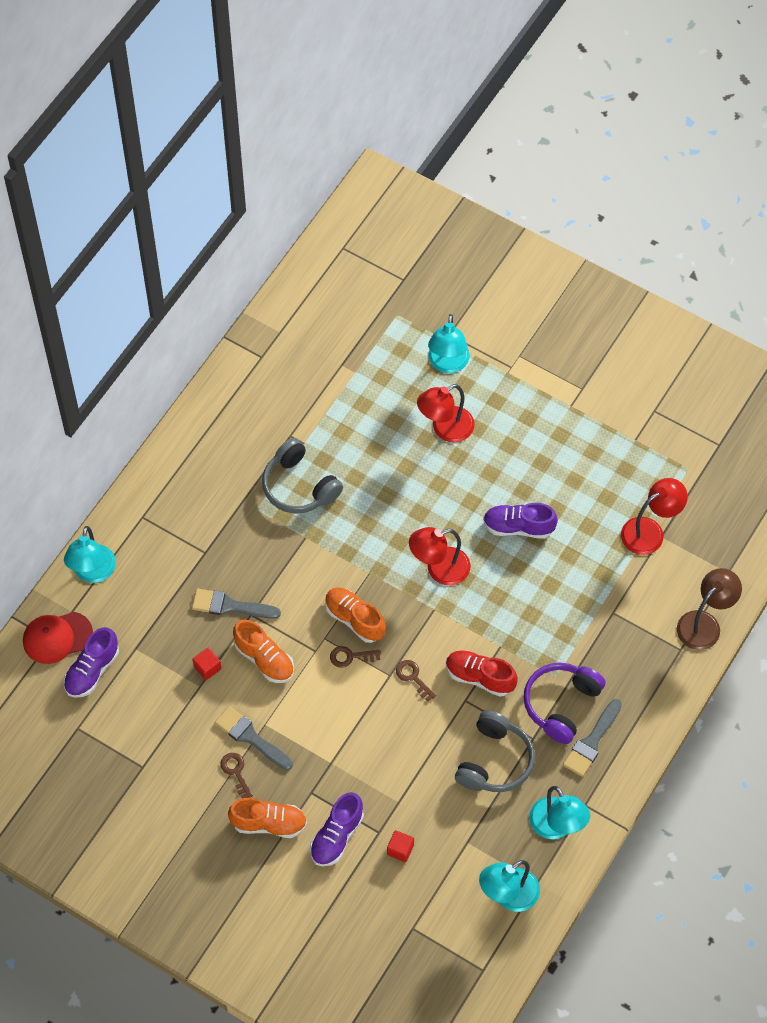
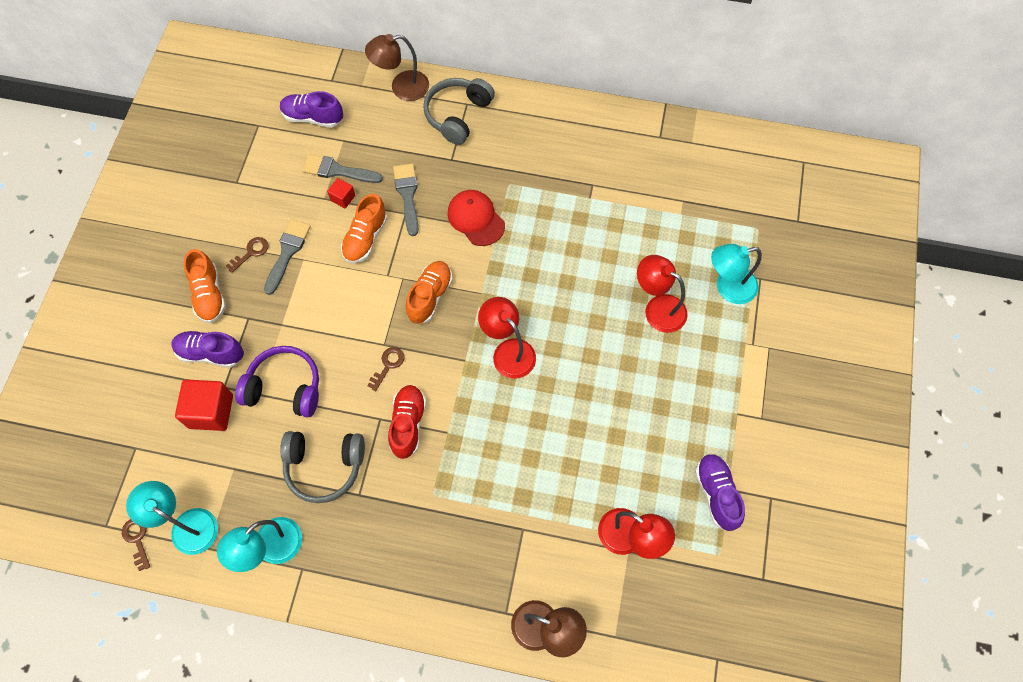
camera: 70 degrees right, 5 degrees up
red cap [23,612,93,664] -> red cap moved to [448,190,505,246]
turquoise lamp [64,526,116,583] -> brown lamp [365,34,429,101]
grey headphones [262,438,343,514] -> grey headphones moved to [423,78,495,145]
brown key [330,646,381,668] -> brown key moved to [122,519,150,571]
red cube [387,830,414,862] -> red cube [175,379,233,431], size x1.92
purple shoe [483,503,558,539] -> purple shoe moved to [695,454,745,531]
purple headphones [523,663,606,744] -> purple headphones moved to [235,346,319,418]
grey brush [563,699,622,777] -> grey brush moved to [302,154,383,183]

